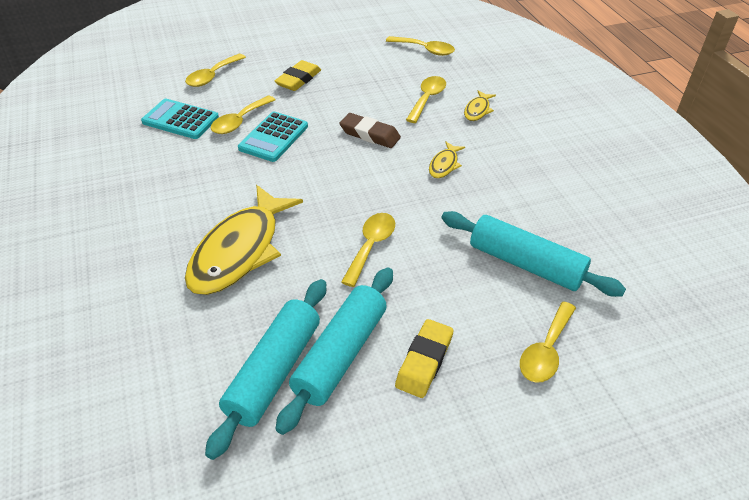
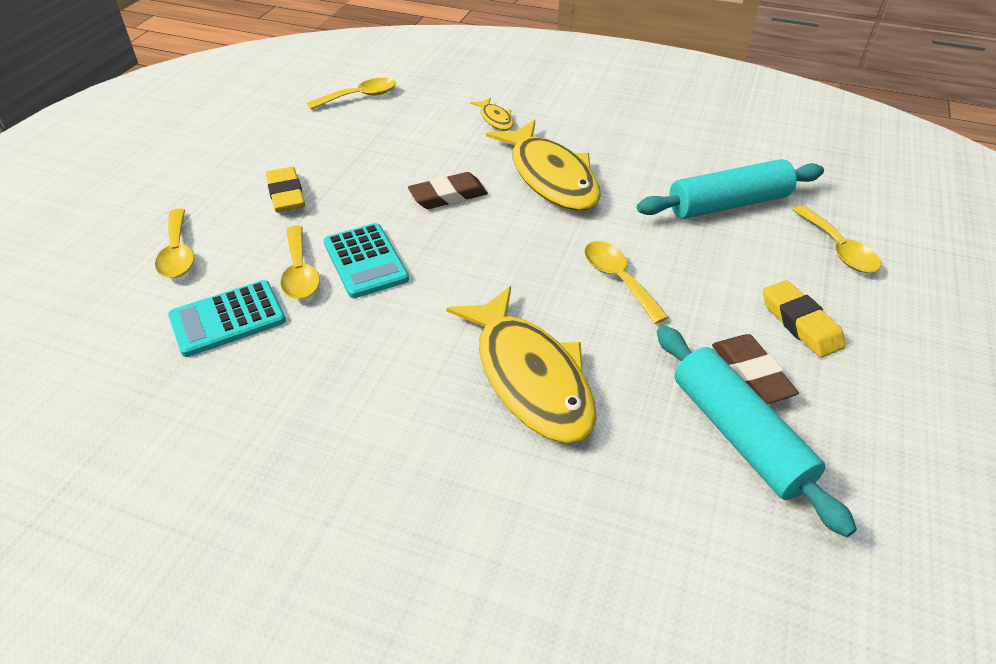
camera: 50 degrees left, 0 degrees up
turquoise rolling pin [276,267,393,435] -> brown eraser [712,334,799,404]
yellow spoon [406,76,446,123] -> none
yellow fish [429,141,465,178] -> yellow fish [486,120,601,211], size x2.30

